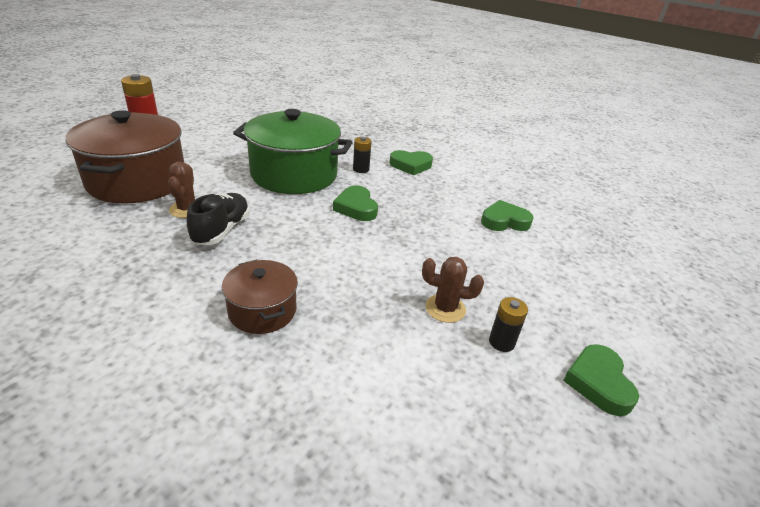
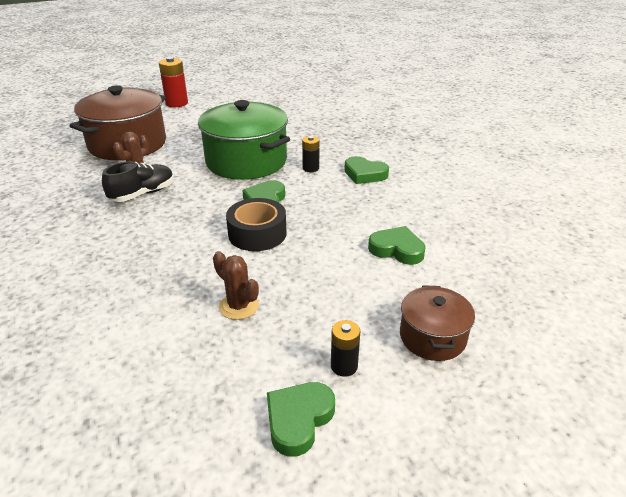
camera: 35 degrees right, 0 degrees up
brown pot [222,260,298,334] -> brown pot moved to [400,285,475,361]
black battery [489,297,528,352] -> black battery moved to [331,320,360,377]
none -> black tape [226,198,287,251]

